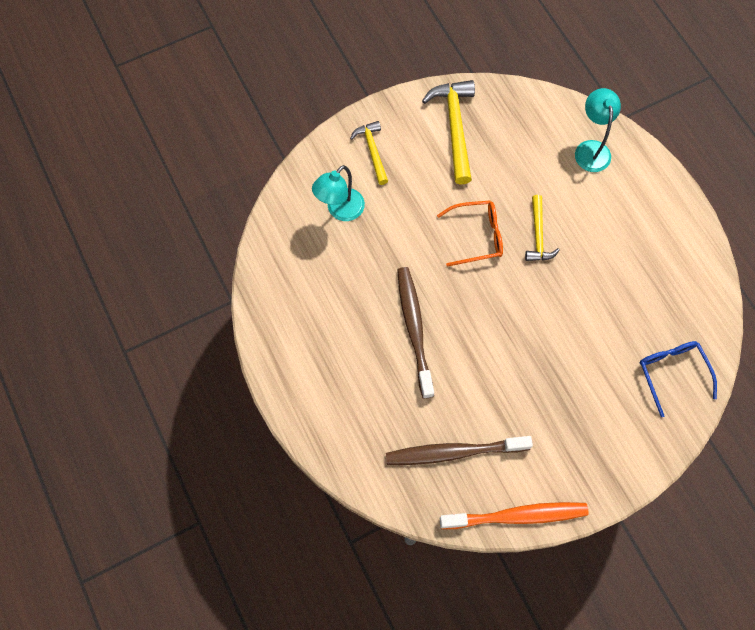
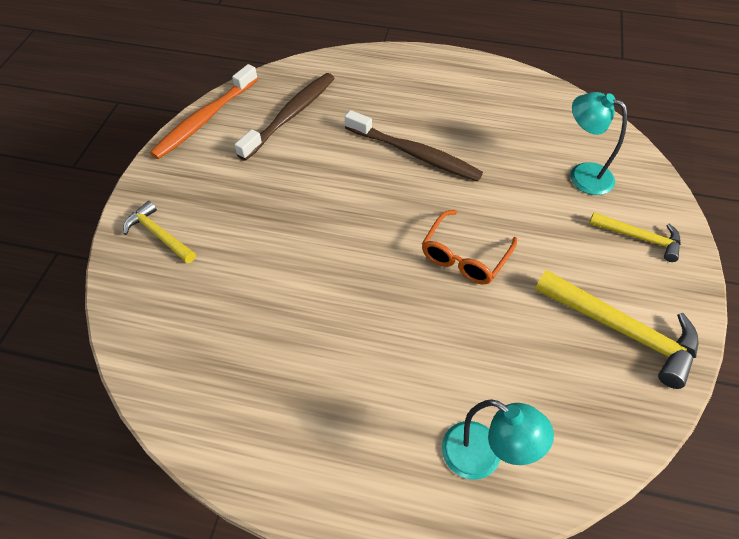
camera: 130 degrees right, 15 degrees down
turquoise lamp [312,165,365,221] -> turquoise lamp turned 45 degrees counterclockwise [570,92,627,195]
yellow hammer [525,195,560,261] -> yellow hammer moved to [123,201,196,263]
blue glasses [640,341,717,417] -> none

